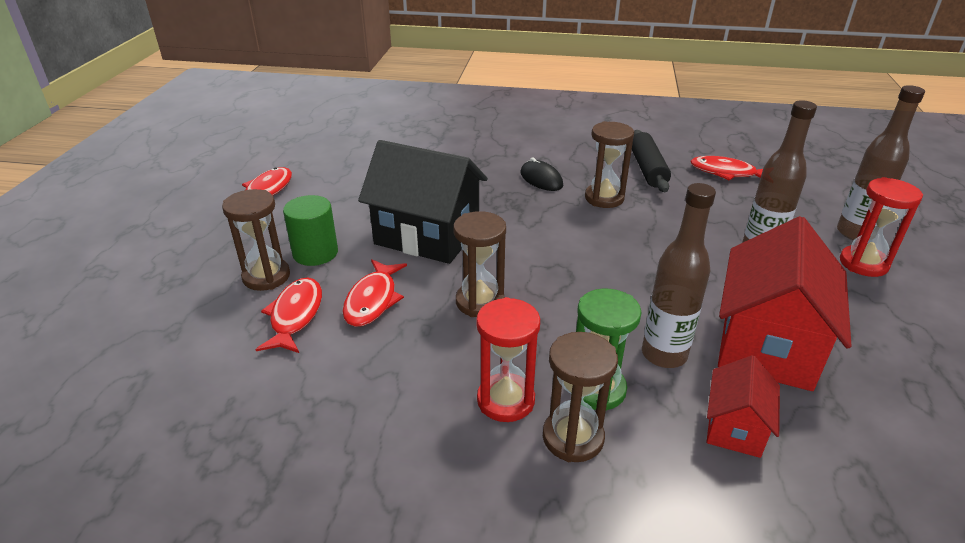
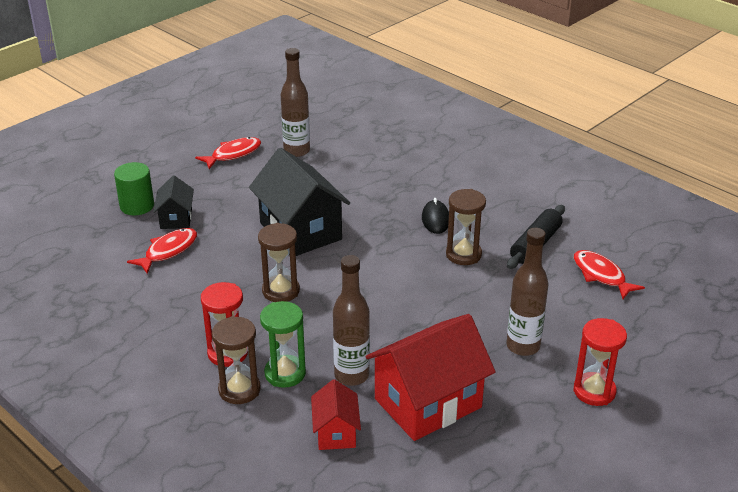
camera: 35 degrees right, 0 degrees up
brown hourglass [222,189,290,291] -> black house [153,175,194,229]
green cylinder [283,195,338,266] -> green cylinder moved to [114,162,154,215]
red fish [343,259,407,327] -> none
red house [706,355,780,458] -> red house turned 60 degrees counterclockwise [311,379,361,450]
brown bottle [837,85,925,240] -> brown bottle moved to [281,48,310,157]

